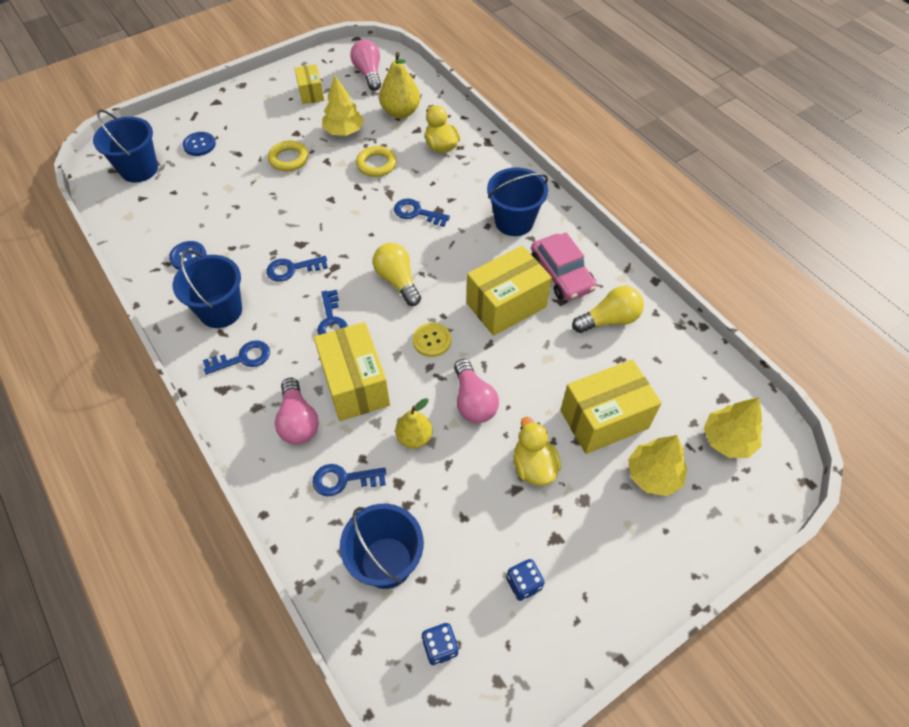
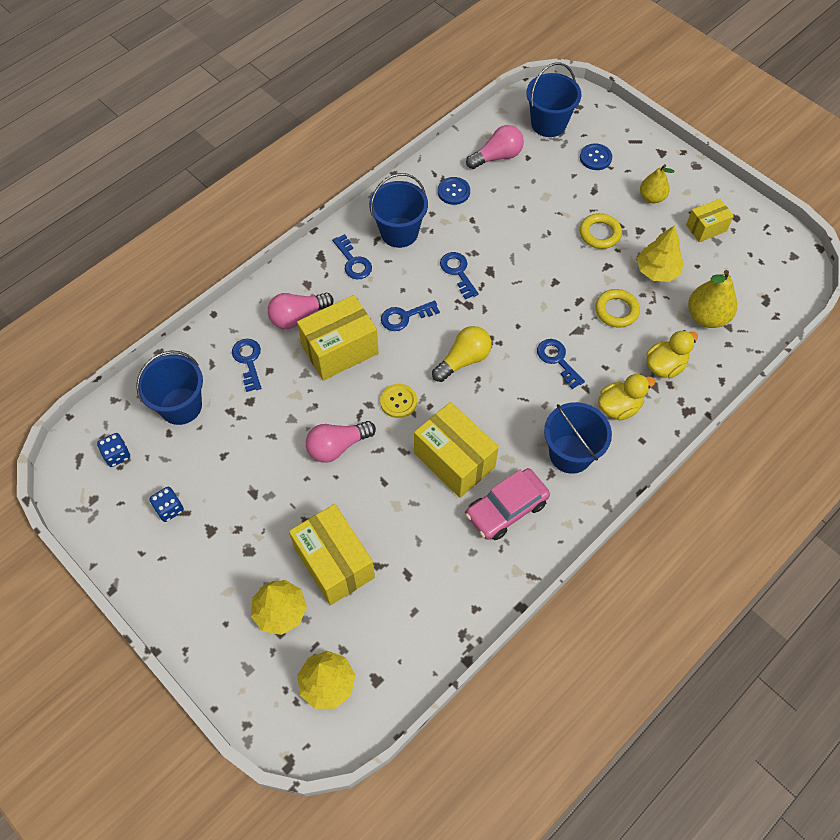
camera: 80 degrees right, 5 degrees up
pink light bulb [350,39,381,91] -> pink light bulb moved to [466,125,524,169]
blue key [394,199,450,227] -> blue key turned 45 degrees counterclockwise [537,339,585,389]
yellow pear [395,398,433,449] -> yellow pear moved to [640,164,674,203]
yellow duck [513,417,561,486] -> yellow duck moved to [598,374,655,421]
yellow light bulb [572,286,644,333] -> none

